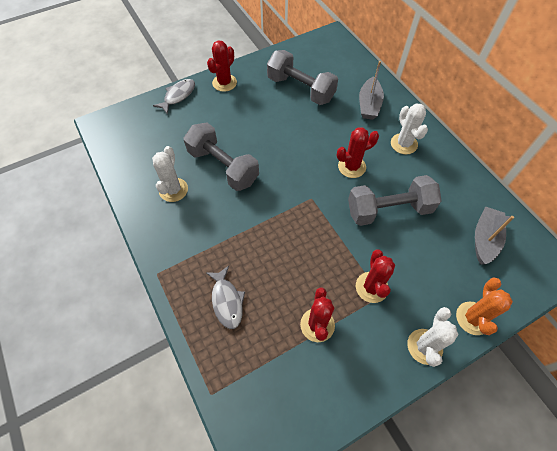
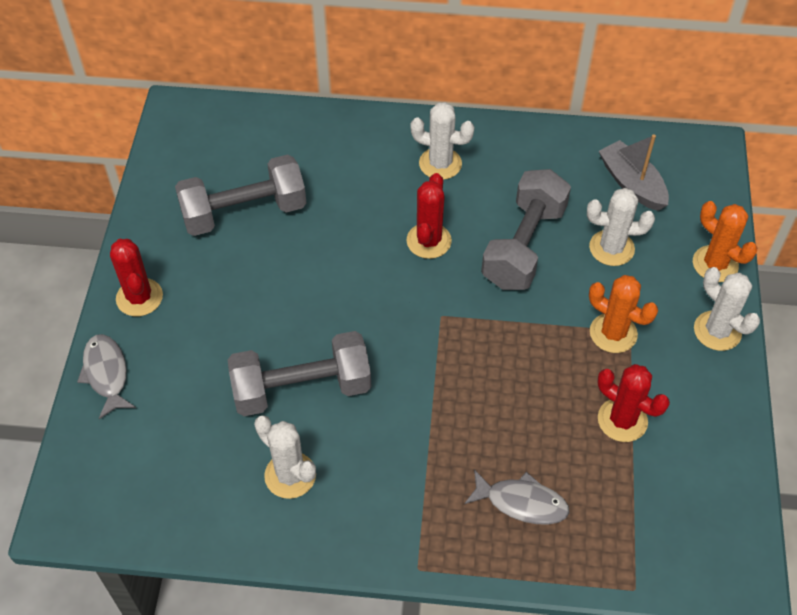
camera: 55 degrees left, 5 degrees down
red cactus [356,249,395,303] -> orange cactus [589,275,658,353]
grey boat [359,61,384,120] -> none
none -> white cactus [587,188,655,266]

